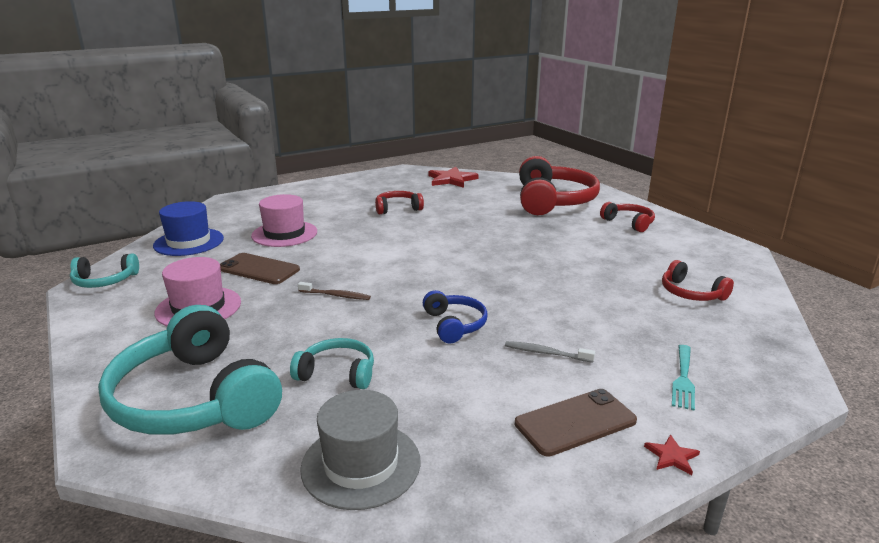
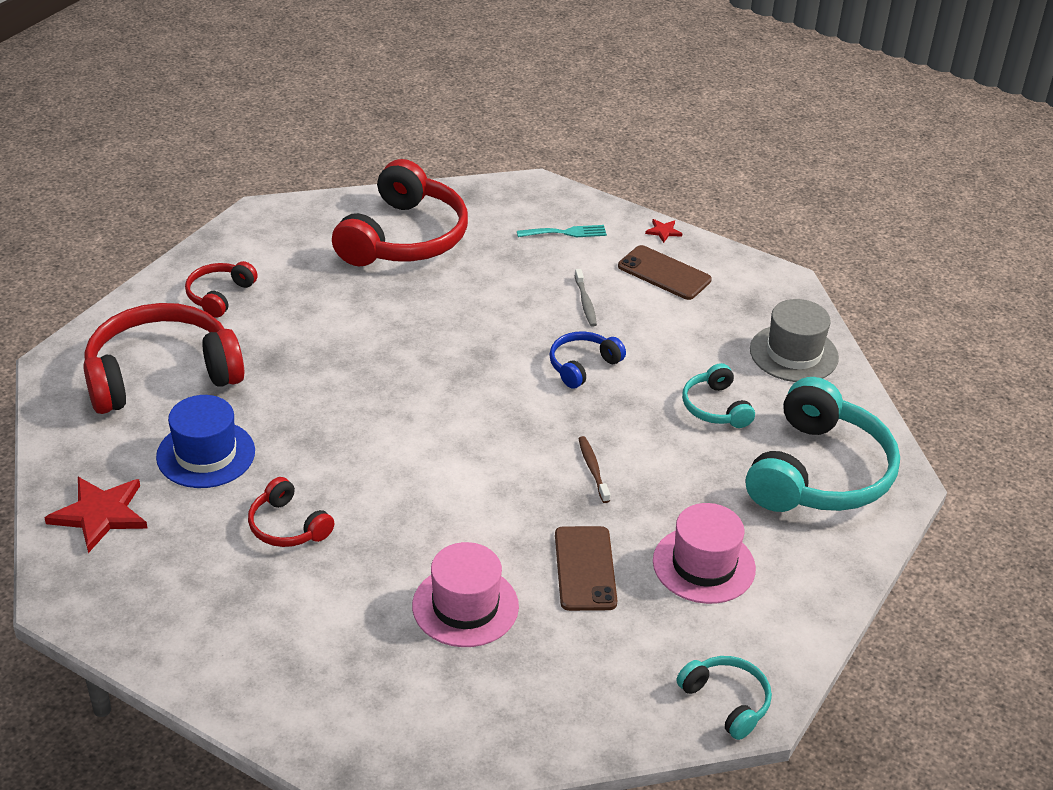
camera: 120 degrees left, 15 degrees up
blue hat [153,201,224,256] -> blue hat moved to [156,395,255,488]
red headphones [662,260,734,301] -> red headphones [332,159,468,266], size x2.05

